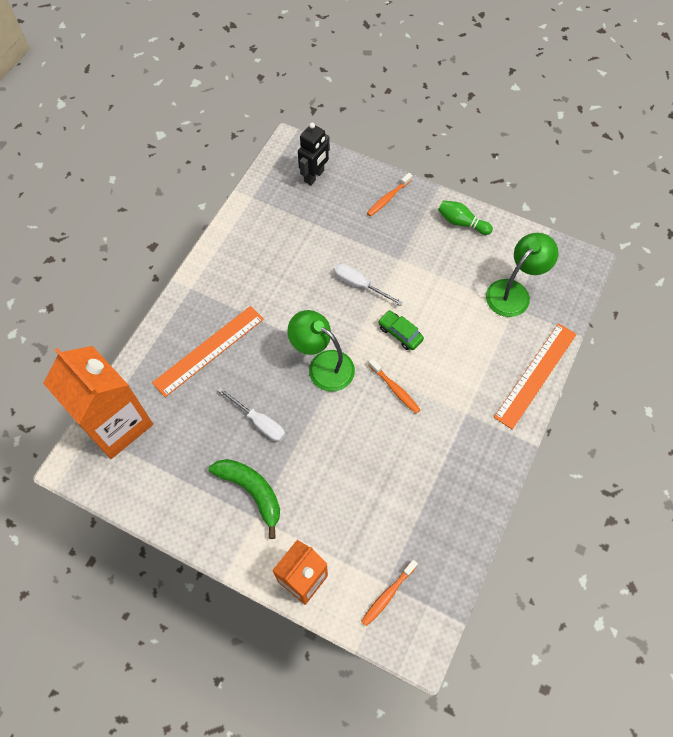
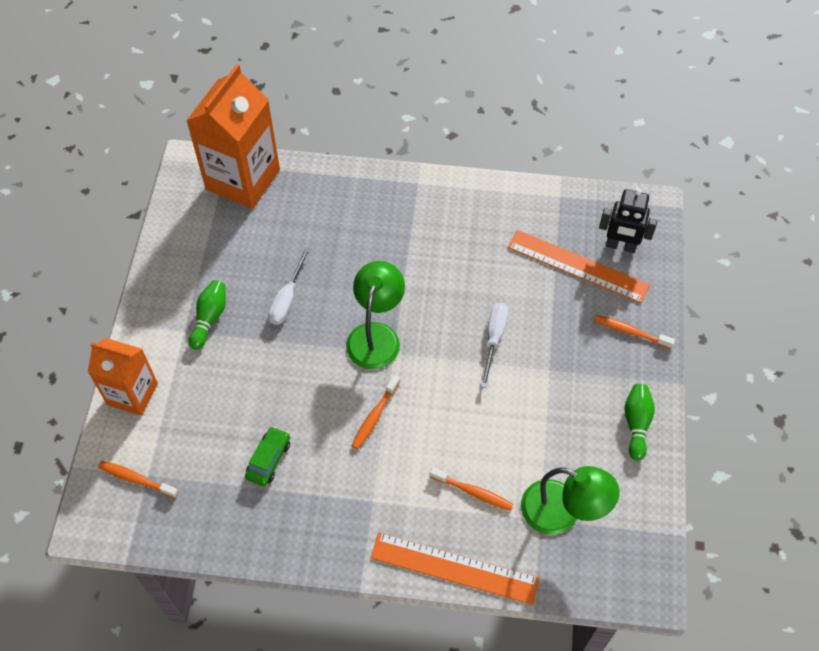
camera: 70 degrees right, 5 degrees down
orange ruler [152,306,264,397] -> orange ruler moved to [508,230,650,303]
green banana [209,459,280,539] -> green bowling pin [189,280,226,350]
green car [378,310,424,350] -> green car moved to [245,426,290,486]
none -> orange toothbrush [430,467,513,511]

